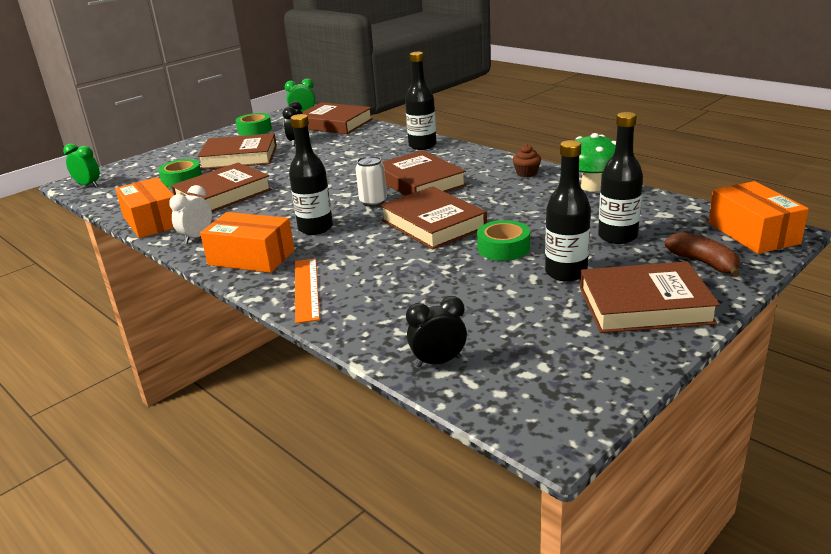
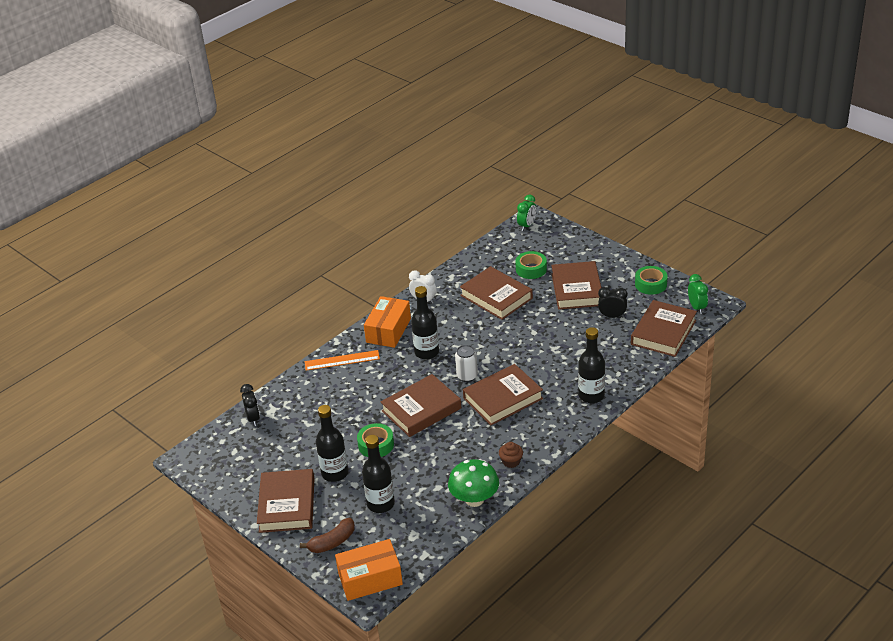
camera: 90 degrees right, 10 degrees up
orange box [115,177,174,238] -> none

